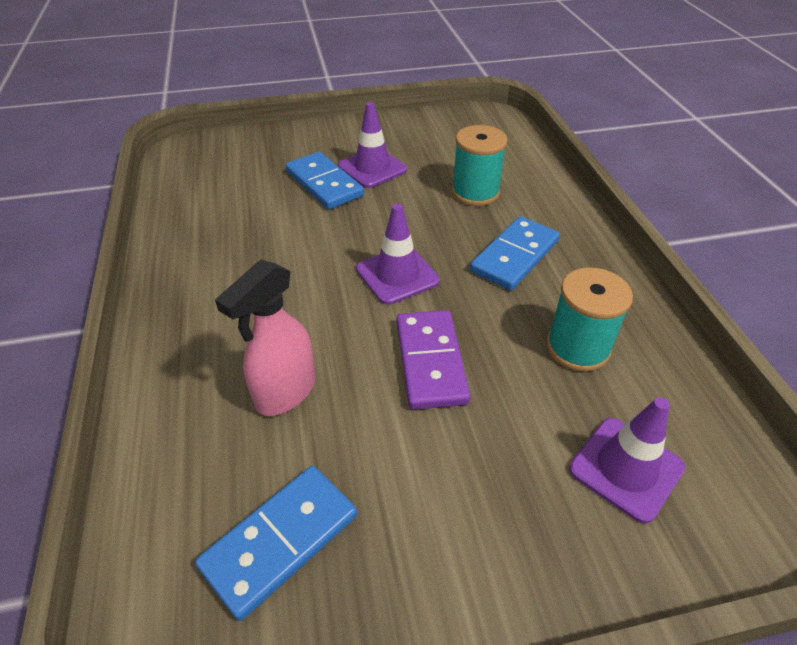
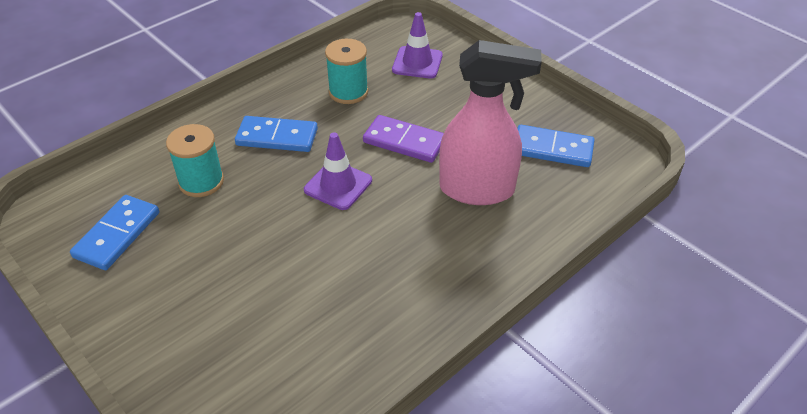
camera: 120 degrees left, 0 degrees up
pink spray bottle [215,260,315,416] -> pink spray bottle [439,40,542,205], size x1.54
blue domino [286,152,364,209] -> blue domino moved to [70,195,159,270]
purple traffic cone [338,102,407,188] -> none
purple domino [397,310,470,410] -> purple domino turned 60 degrees clockwise [363,115,444,163]

